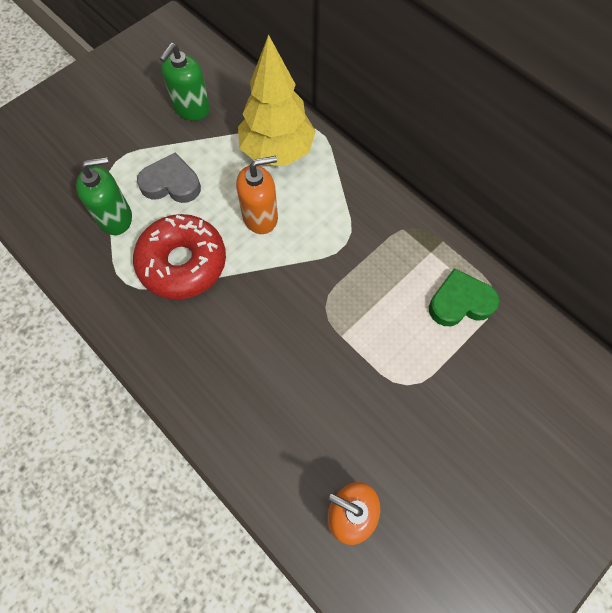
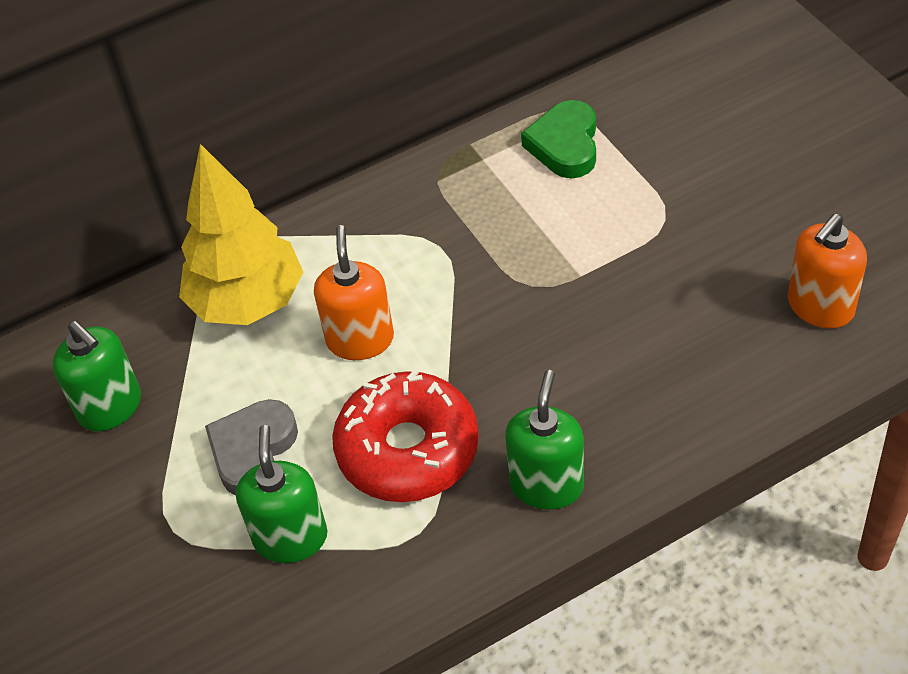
camera: 70 degrees left, 15 degrees down
none -> green soap dispenser [505,370,584,510]

